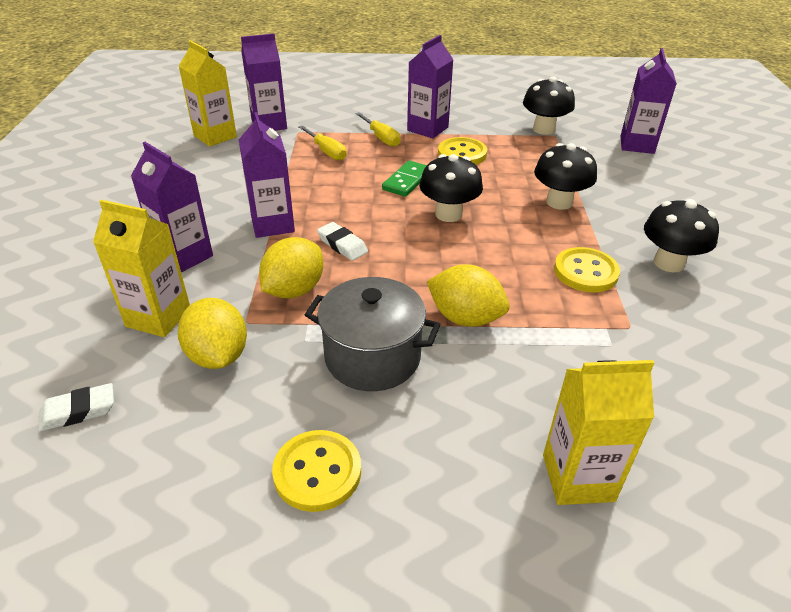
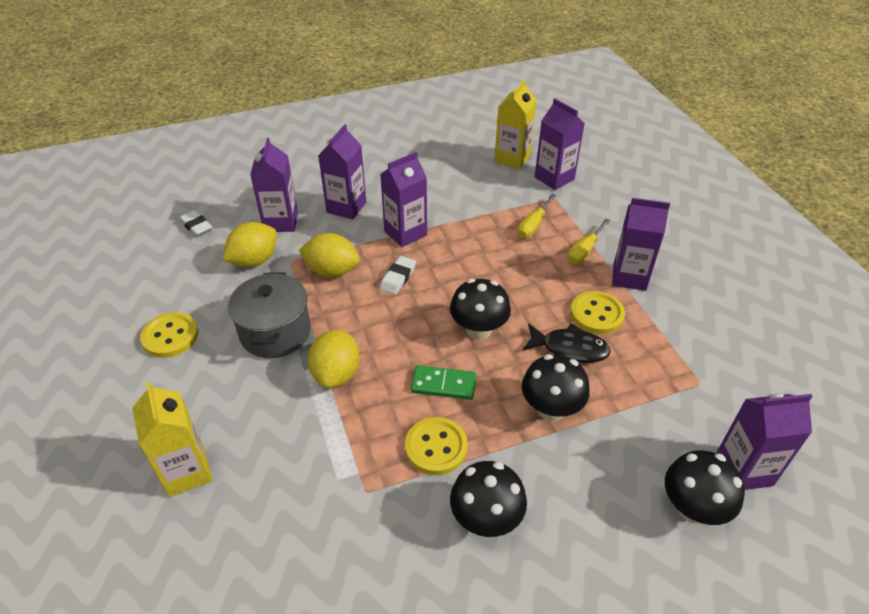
camera: 70 degrees right, 5 degrees up
yellow carton [93,200,190,337] -> purple carton [250,138,298,232]
green domino [382,160,427,197] -> green domino moved to [411,365,477,400]
black mushroom [523,77,575,135] -> black mushroom moved to [665,451,745,525]
none -> black fish [522,323,611,363]

